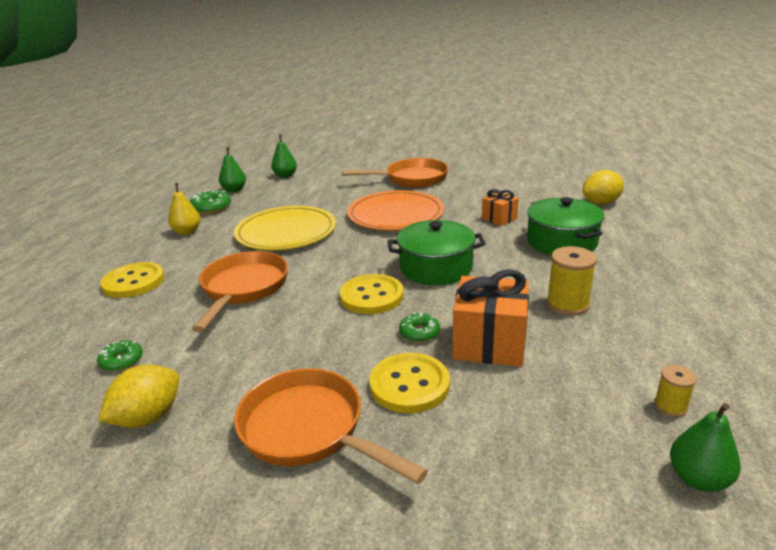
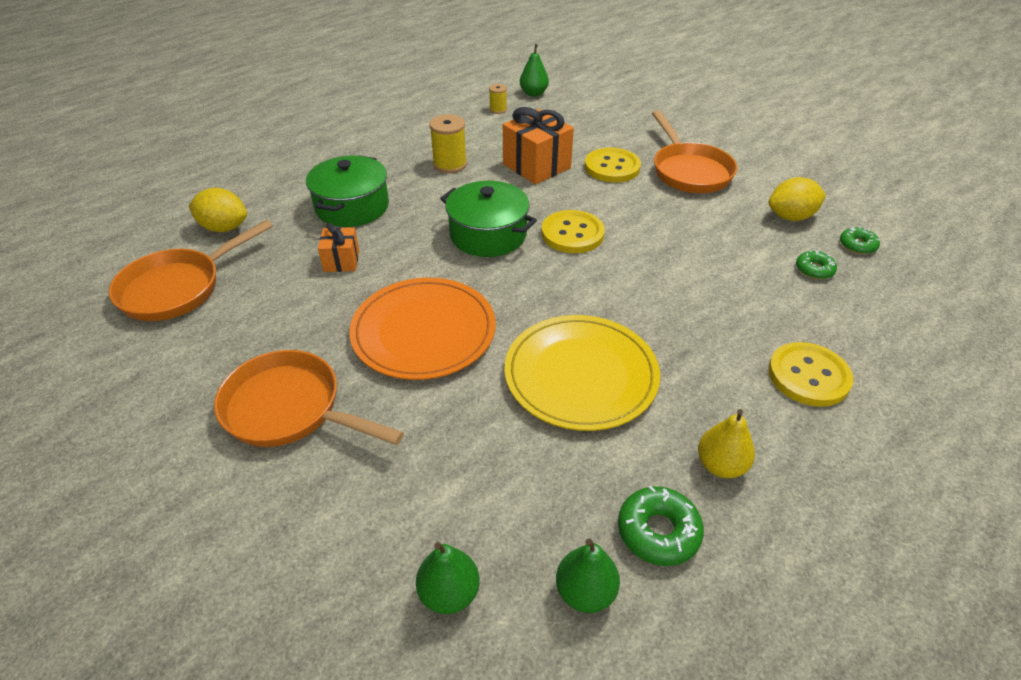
camera: 145 degrees left, 15 degrees up
orange pan [192,251,288,332] -> orange pan moved to [109,220,273,321]
green donut [399,312,440,342] -> green donut moved to [840,226,880,254]

